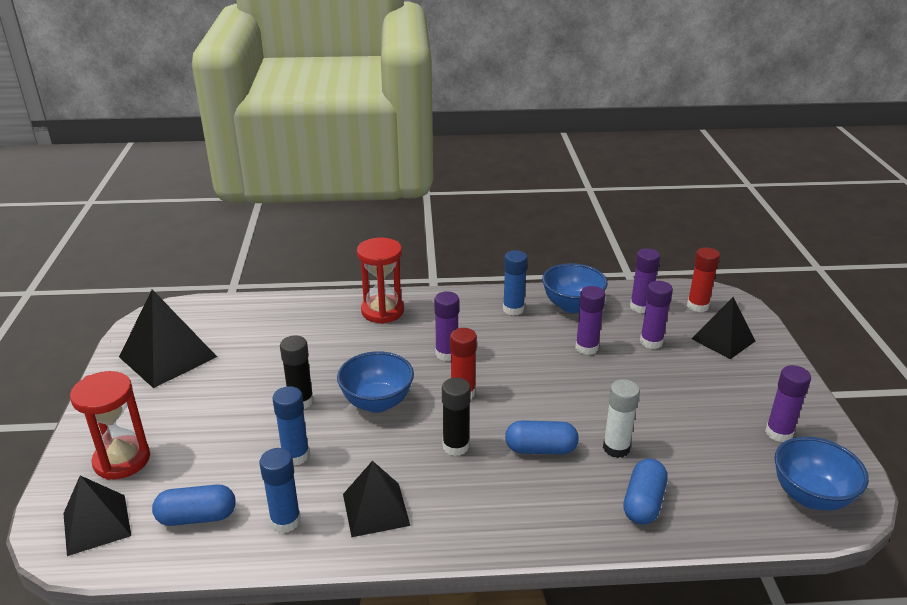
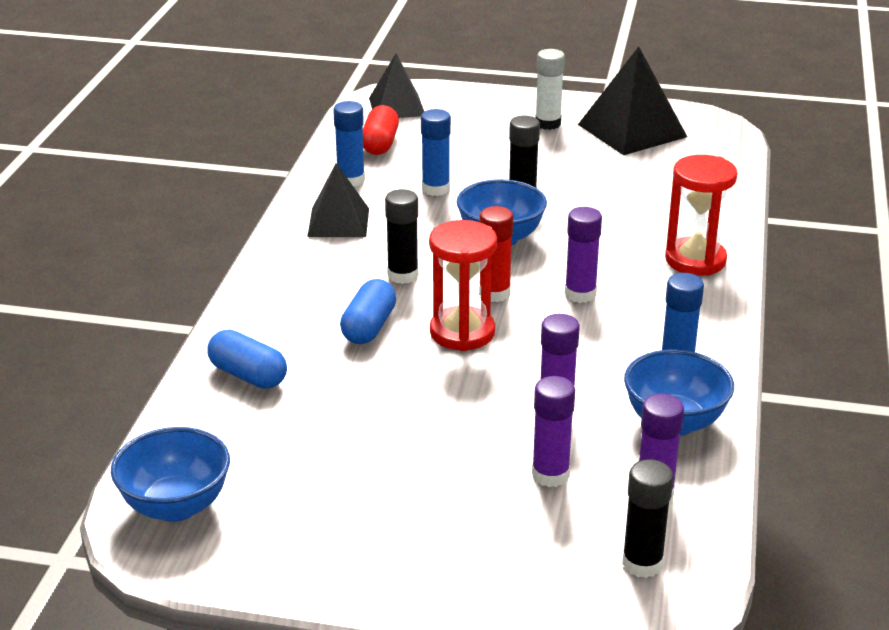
camera: 105 degrees right, 0 degrees up
red hourglass [70,371,150,480] -> red hourglass moved to [429,220,497,351]
blue capsule [152,485,236,526] -> red capsule [363,105,399,155]
white glue stick [603,379,640,458] -> white glue stick moved to [535,49,565,130]
red glue stick [687,247,720,312] -> black glue stick [622,459,673,578]
black pyramid [692,297,755,359] -> none
purple glue stick [765,365,811,442] -> none

